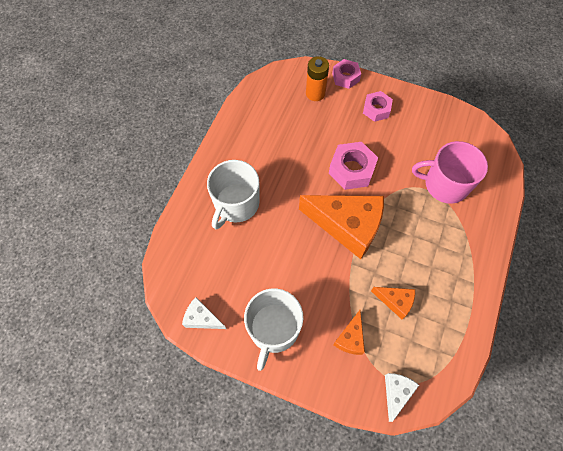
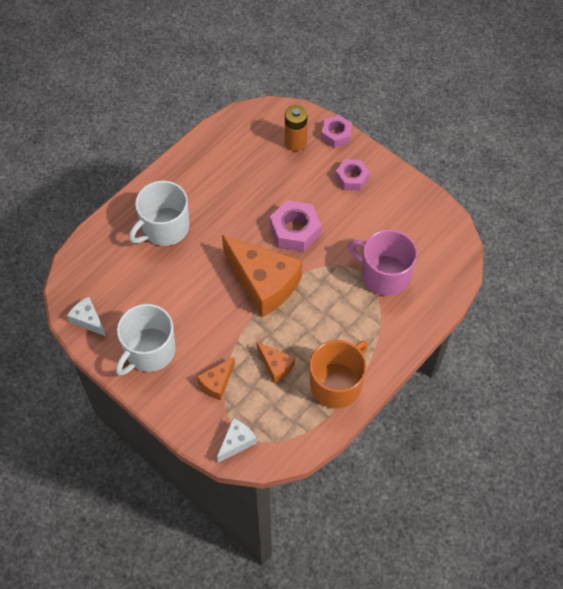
camera: 20 degrees right, 5 degrees down
none -> orange mug [309,340,368,409]

